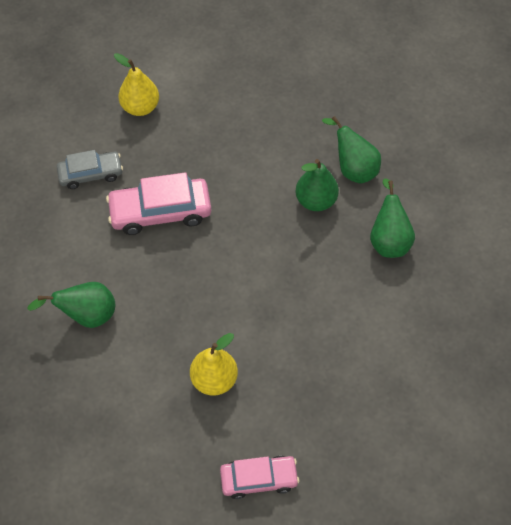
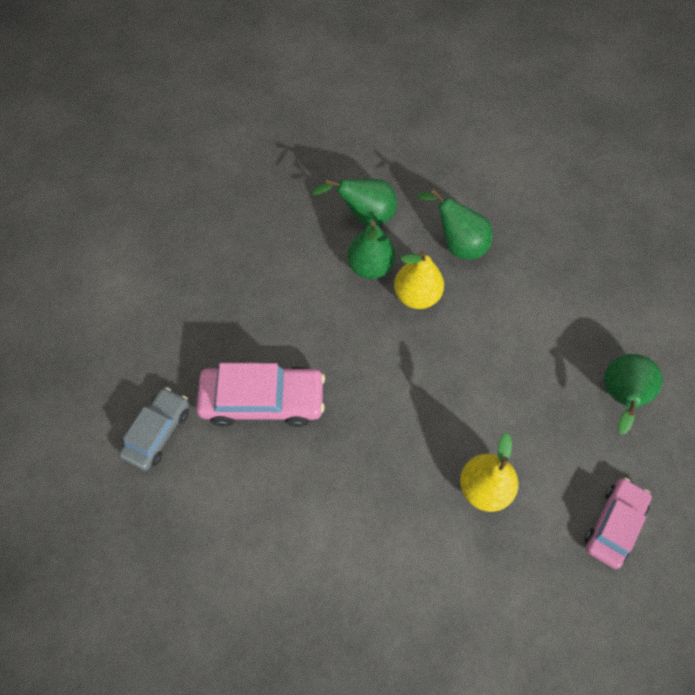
camera: 50 degrees left, 5 degrees up
green pear [27,282,115,328] -> green pear moved to [604,354,662,435]
pink car [106,172,211,235] -> pink car turned 120 degrees counterclockwise [196,363,325,427]
yellow pear [114,53,159,116] -> yellow pear moved to [394,250,444,309]

